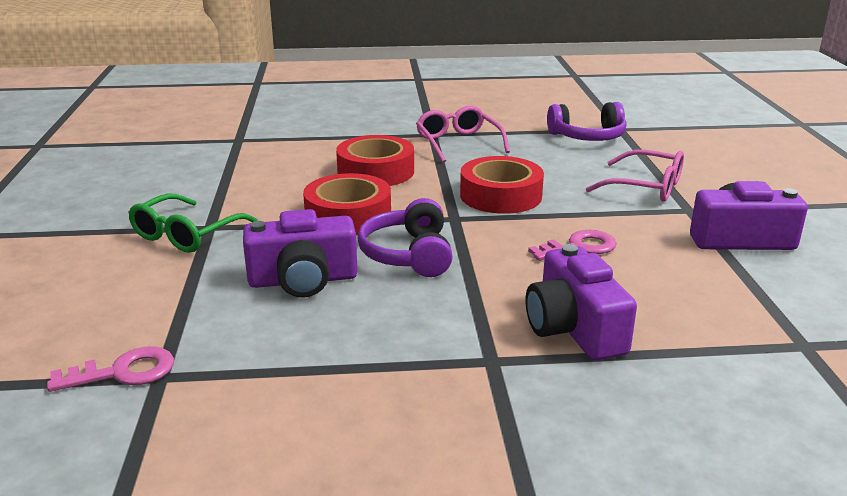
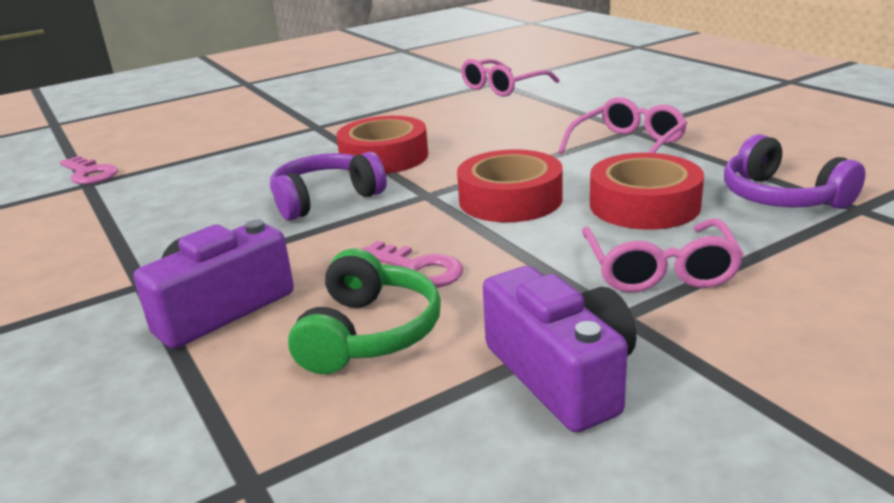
camera: 65 degrees right, 0 degrees up
green glasses [128,194,258,253] -> none
purple camera [243,209,358,297] -> none
red tape [336,135,414,186] -> red tape moved to [590,153,704,230]
none -> green headphones [288,248,441,374]
none -> pink glasses [461,59,560,97]

